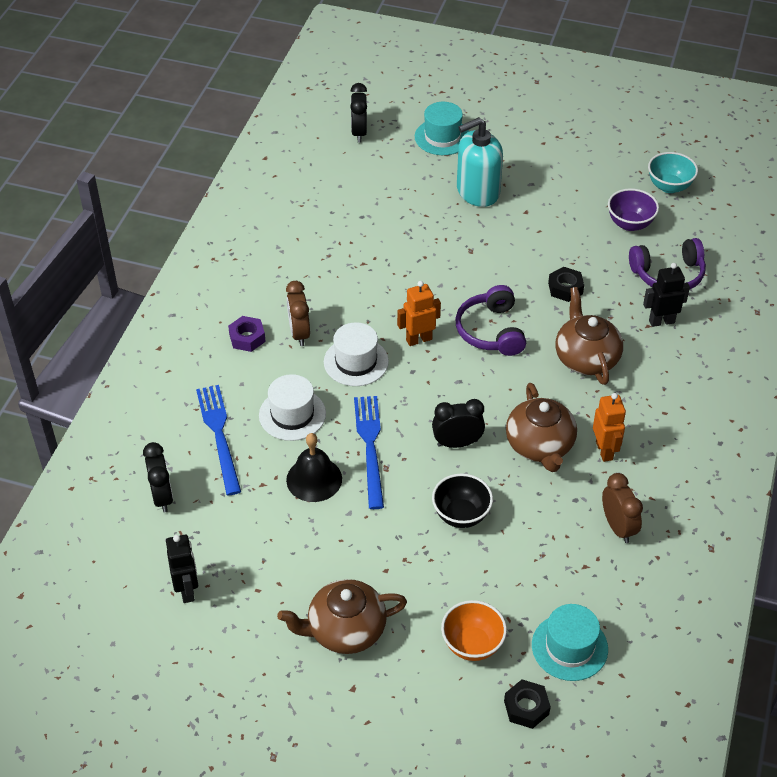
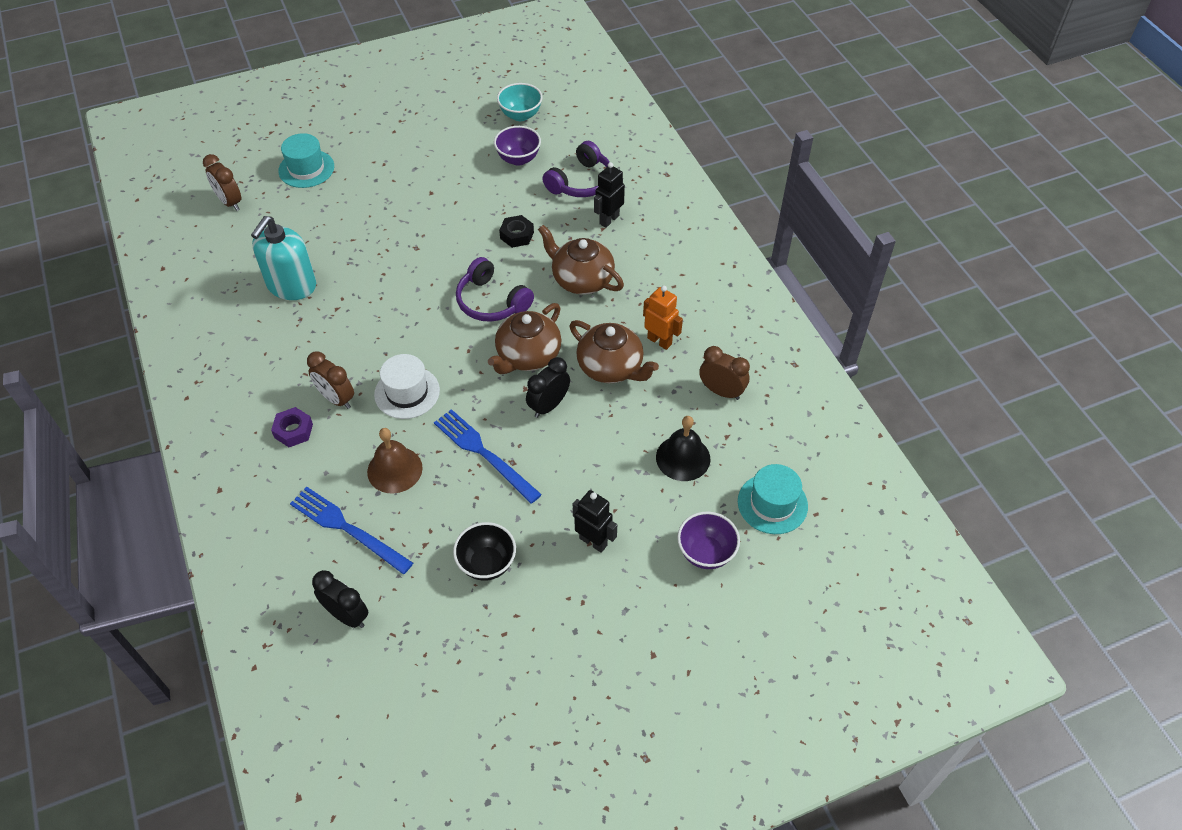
camera: 40 degrees left, 5 degrees up
black robot [166,535,198,603] -> black robot moved to [573,490,617,553]
white hat [259,374,326,441] -> brown bell [367,428,423,493]
brown teapot [277,579,407,654] -> brown teapot moved to [488,303,561,374]
black bell [286,433,342,502] -> black bell moved to [656,416,710,481]
black clock [350,83,367,142] -> brown clock [203,154,241,211]
orange robot [397,281,441,346] -> none
black bowl [432,473,493,528] -> black bowl moved to [453,522,516,581]
orange bowl [441,600,507,661] -> purple bowl [677,512,740,569]
turquoise soap dispenser [457,117,503,207] -> turquoise soap dispenser moved to [251,216,316,300]
black nut [504,680,551,729] -> none

